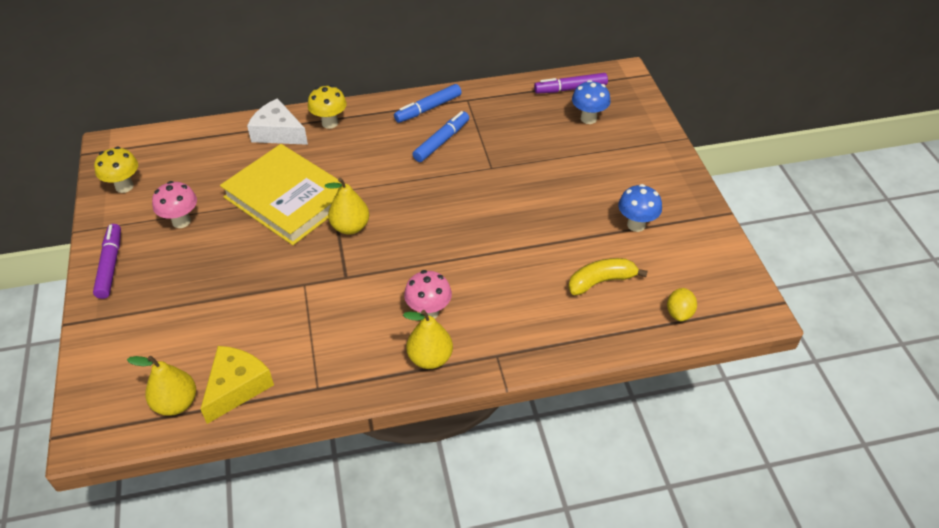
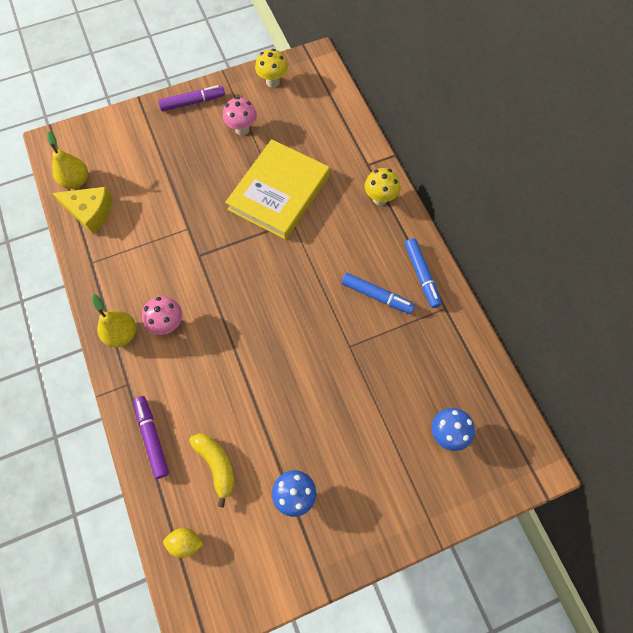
camera: 80 degrees right, 20 degrees up
white cheese [247,98,308,145] -> none
yellow pear [325,178,369,235] -> none
blue marker [394,84,462,123] -> blue marker turned 150 degrees counterclockwise [405,238,442,308]
purple marker [534,73,608,94] -> purple marker moved to [134,396,169,479]

